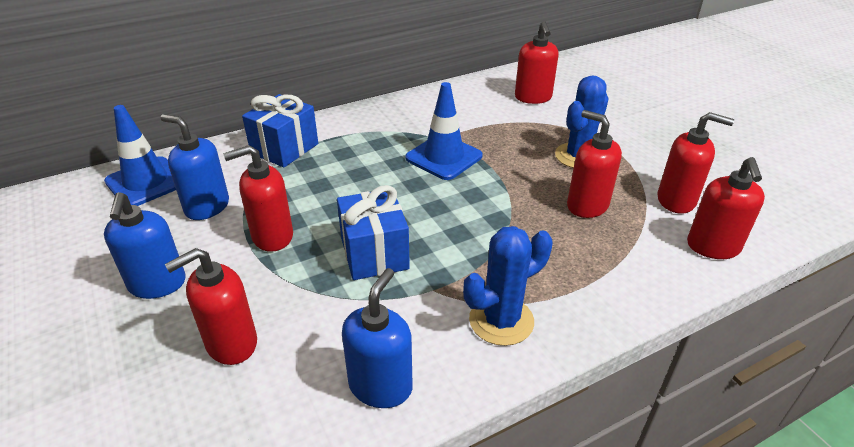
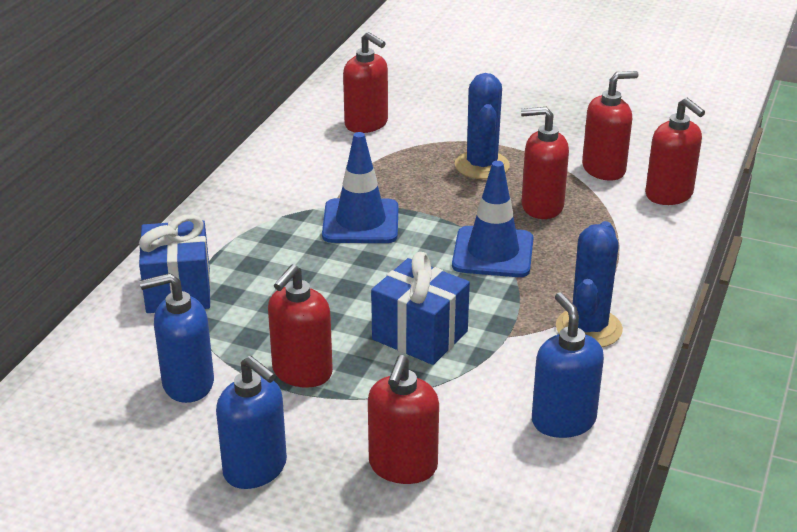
camera: 40 degrees left, 5 degrees down
blue traffic cone [104,105,176,206] -> blue traffic cone moved to [452,161,533,277]

